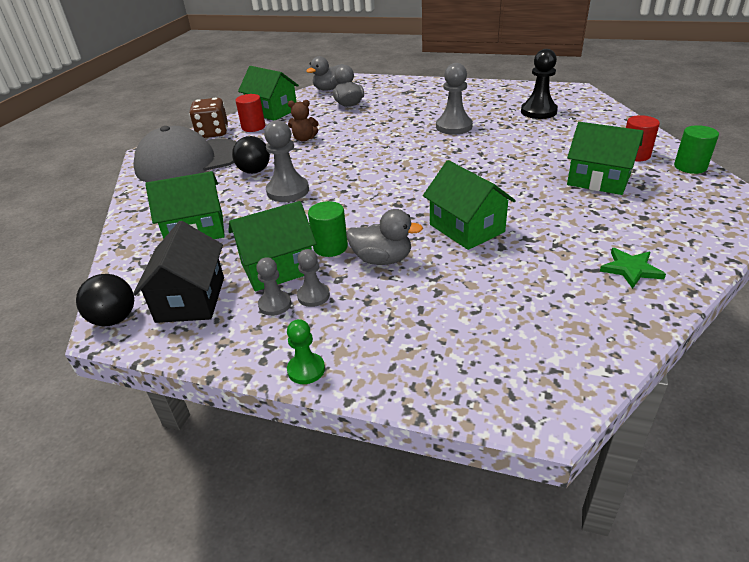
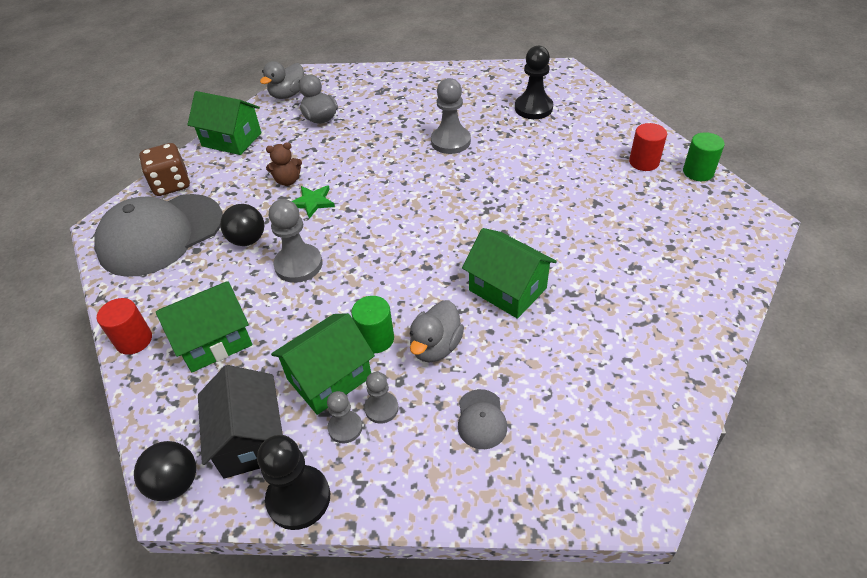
camera: 15 degrees left, 10 degrees up
red cylinder [236,94,265,132] -> red cylinder moved to [97,298,152,355]
green pawn [287,319,325,384] -> none
grey duck [346,209,423,265] -> grey duck turned 120 degrees clockwise [410,300,464,363]
green house [567,122,644,195] -> none
green star [600,248,666,289] -> green star moved to [292,185,335,219]
none -> black pawn [257,435,330,530]
none -> grey cap [458,389,507,449]

